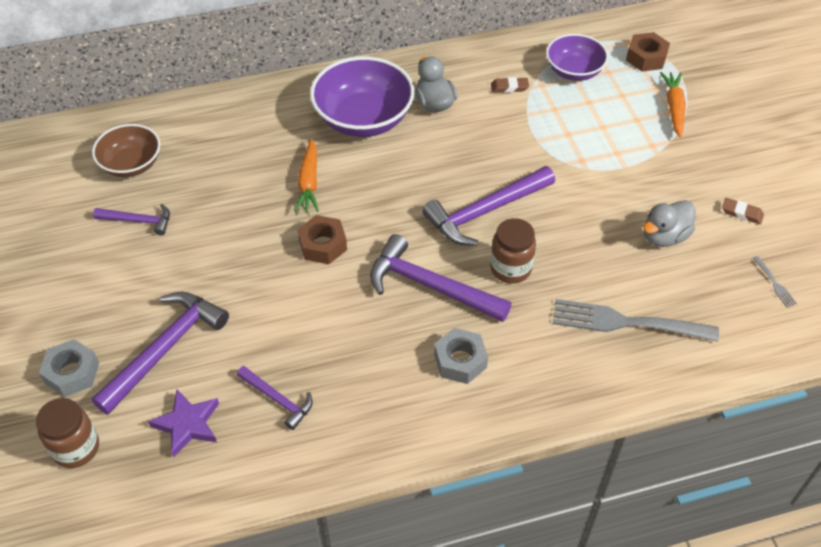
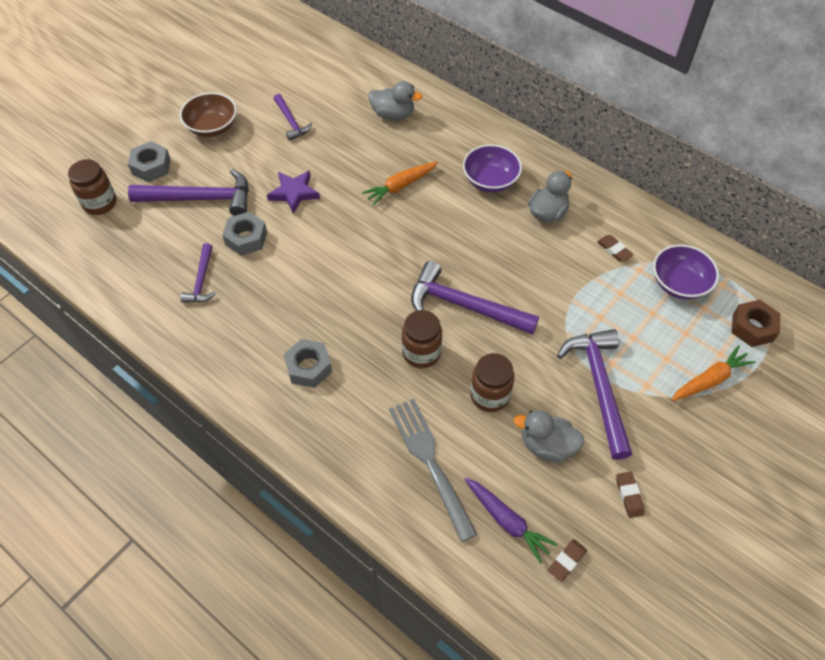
camera: 55 degrees right, 5 degrees up
brown bowl [92,124,160,177] -> brown bowl moved to [180,92,237,137]
purple star [148,390,219,457] -> purple star moved to [267,171,320,214]
brown nut [298,215,347,264] -> none
purple bowl [310,57,415,137] -> purple bowl [463,144,522,192], size x0.63
purple hammer [370,234,512,322] -> purple hammer moved to [557,329,632,460]
grey fork [752,256,797,308] -> brown eraser [548,539,587,582]
none -> grey nut [222,212,267,256]
none -> grey duck [368,81,422,120]
none -> purple carrot [465,478,558,564]
none -> brown jar [470,353,515,412]

